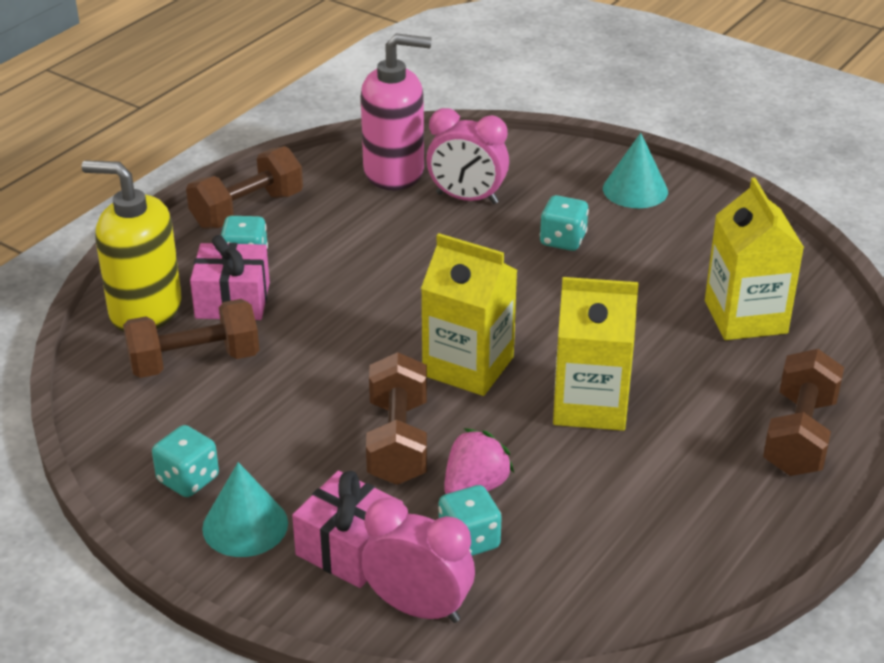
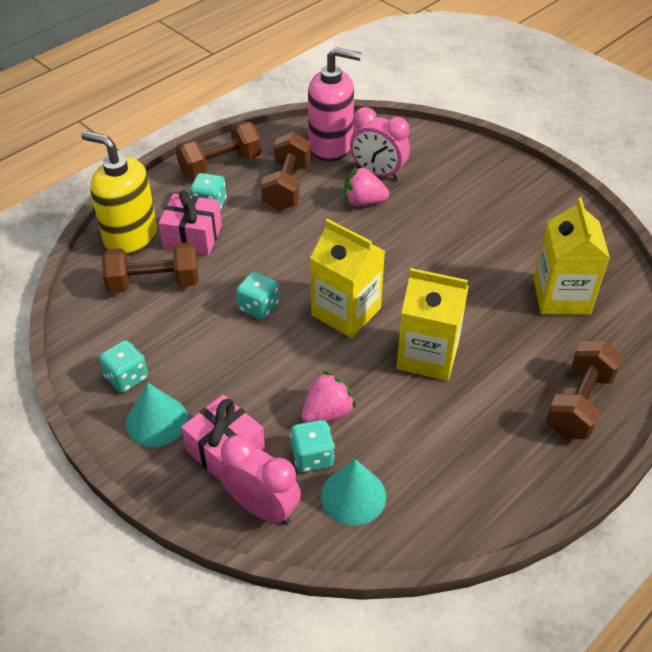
camera: 10 degrees right, 10 degrees up
brown dumbbell [366,352,427,485] -> brown dumbbell moved to [261,132,311,211]
turquoise dice [540,195,589,251] -> turquoise dice moved to [236,272,279,320]
turquoise cone [603,133,668,208] -> turquoise cone moved to [321,459,386,525]
none -> pink strawberry [344,166,389,206]

